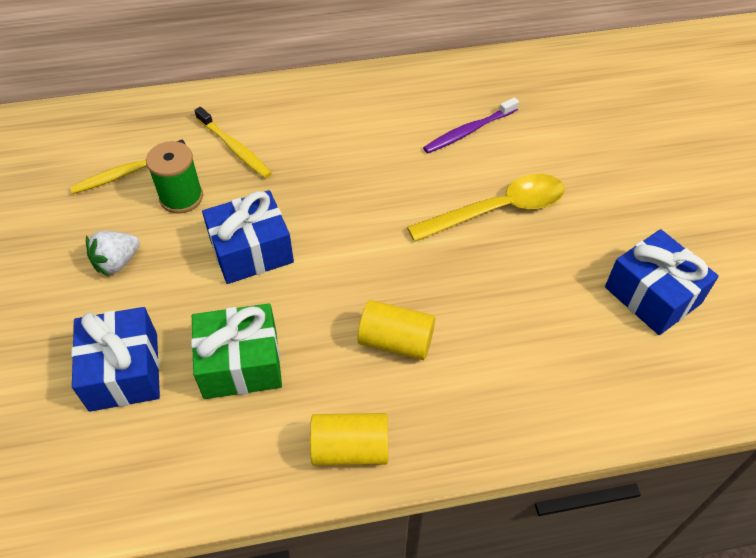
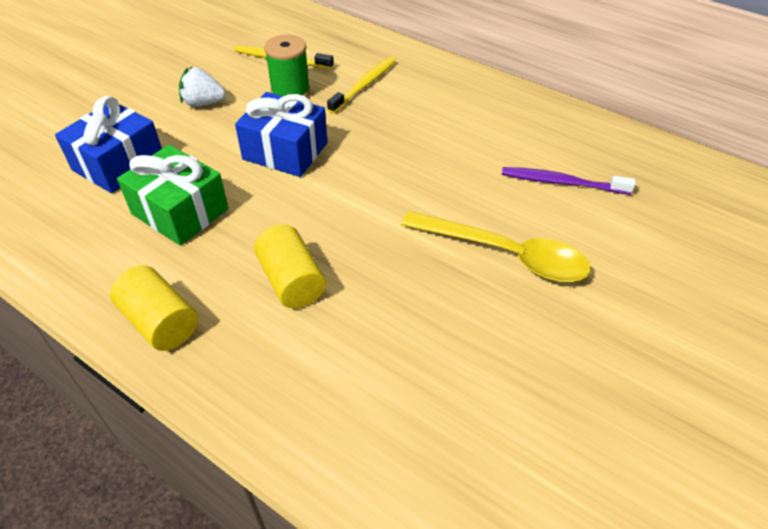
camera: 45 degrees right, 5 degrees down
yellow toothbrush [194,107,272,178] -> yellow toothbrush turned 150 degrees counterclockwise [327,57,395,114]
blue gift [605,229,719,335] -> none

